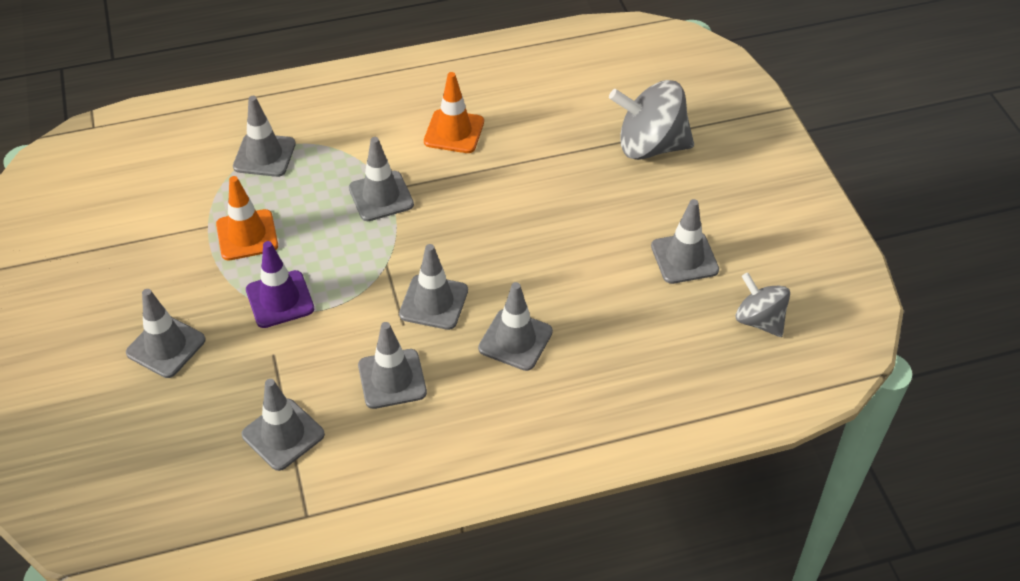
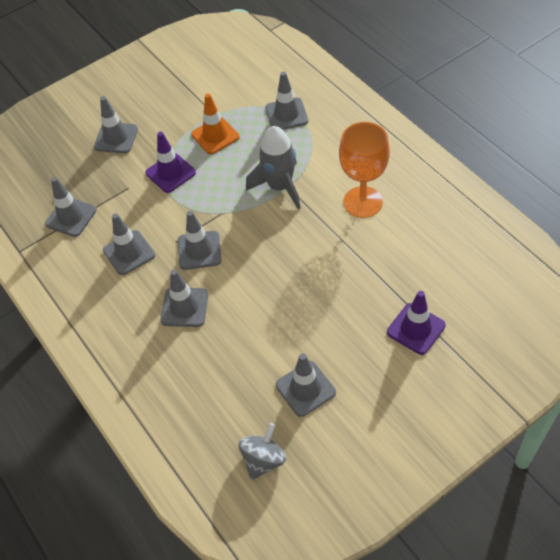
camera: 75 degrees right, 5 degrees up
grey traffic cone [349,137,414,221] -> grey rocket [246,126,301,210]
orange traffic cone [424,72,484,153] -> orange goblet [339,122,390,218]
grey spinning top [609,80,694,160] -> purple traffic cone [387,291,446,355]

